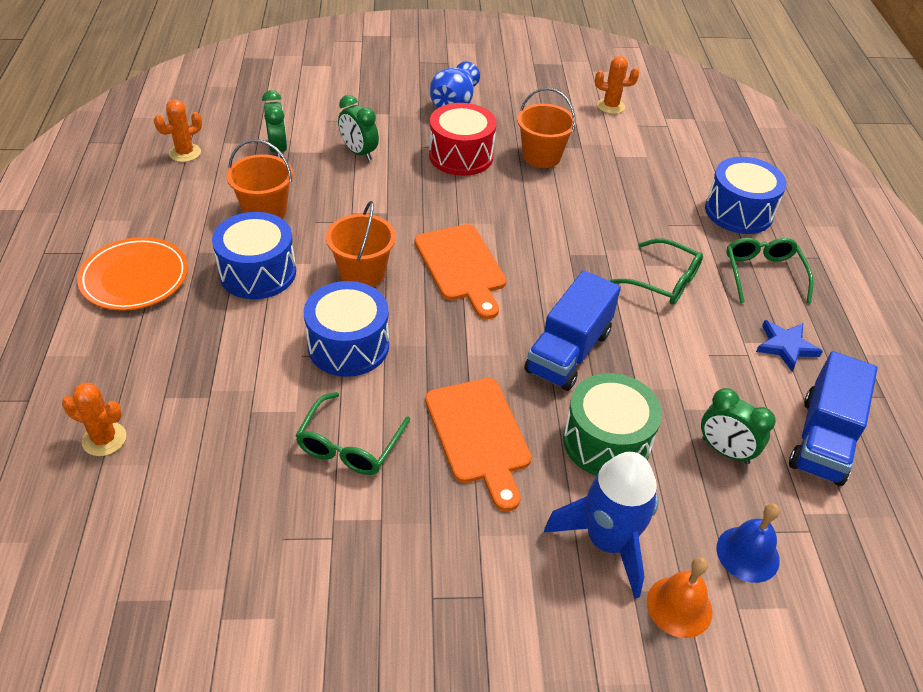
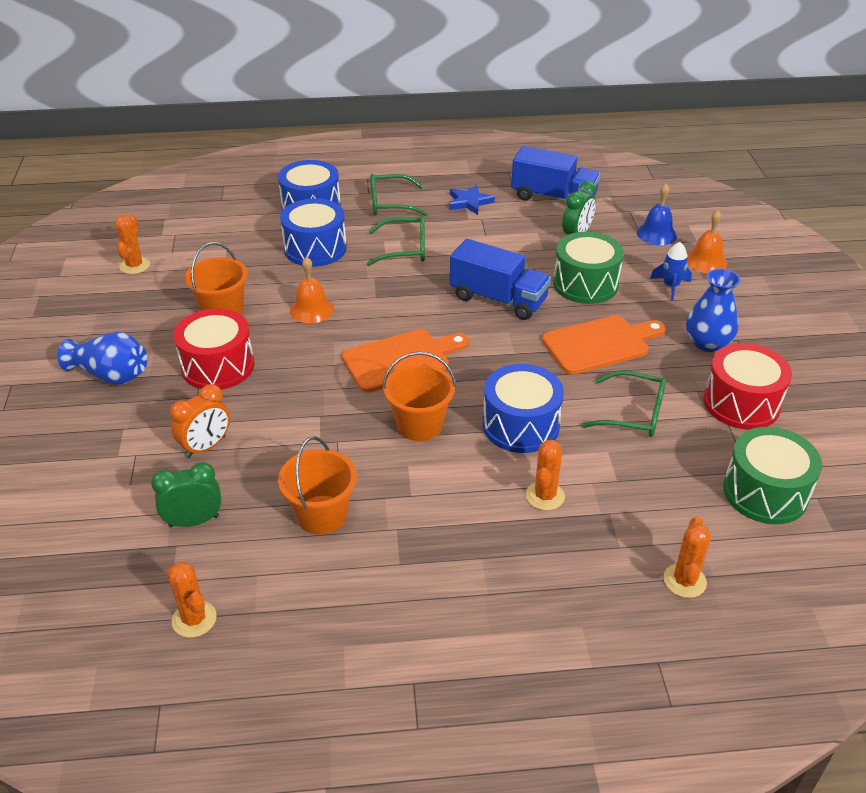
camera: 90 degrees left, 5 degrees down
orange plate [77,237,188,311] -> none
blue drum [212,212,296,299] -> blue drum moved to [280,198,347,267]
green clock [338,95,379,161] -> orange clock [170,384,230,458]
blue rocket [544,452,659,599] -> blue rocket [650,242,692,301], size x0.53
green glasses [610,238,703,305] -> green glasses turned 60 degrees clockwise [367,216,425,266]
none -> orange bell [290,257,334,323]
none -> orange cactus [526,440,565,510]
none -> blue vase [686,269,741,352]
none -> red drum [703,343,792,430]
none -> green drum [723,427,822,524]

